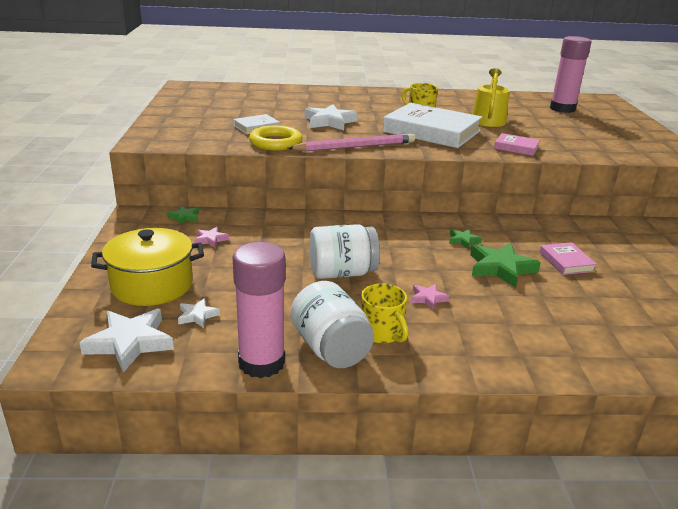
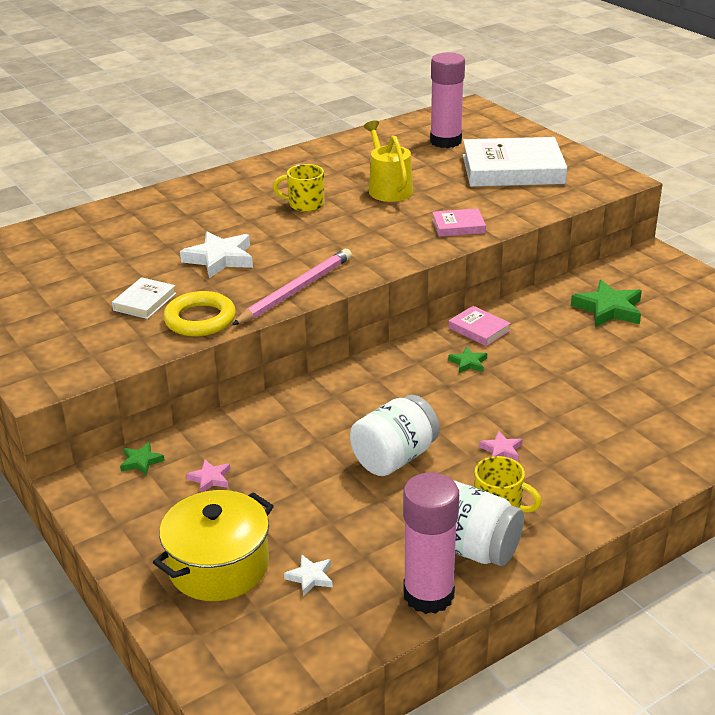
camera: 30 degrees left, 5 degrees up
white star [79,309,174,373] -> none
white book [383,103,483,148] -> white book moved to [463,137,567,187]
green star [470,243,541,288] -> green star moved to [571,280,642,327]
pink book [540,242,597,275] -> pink book moved to [448,306,511,346]

